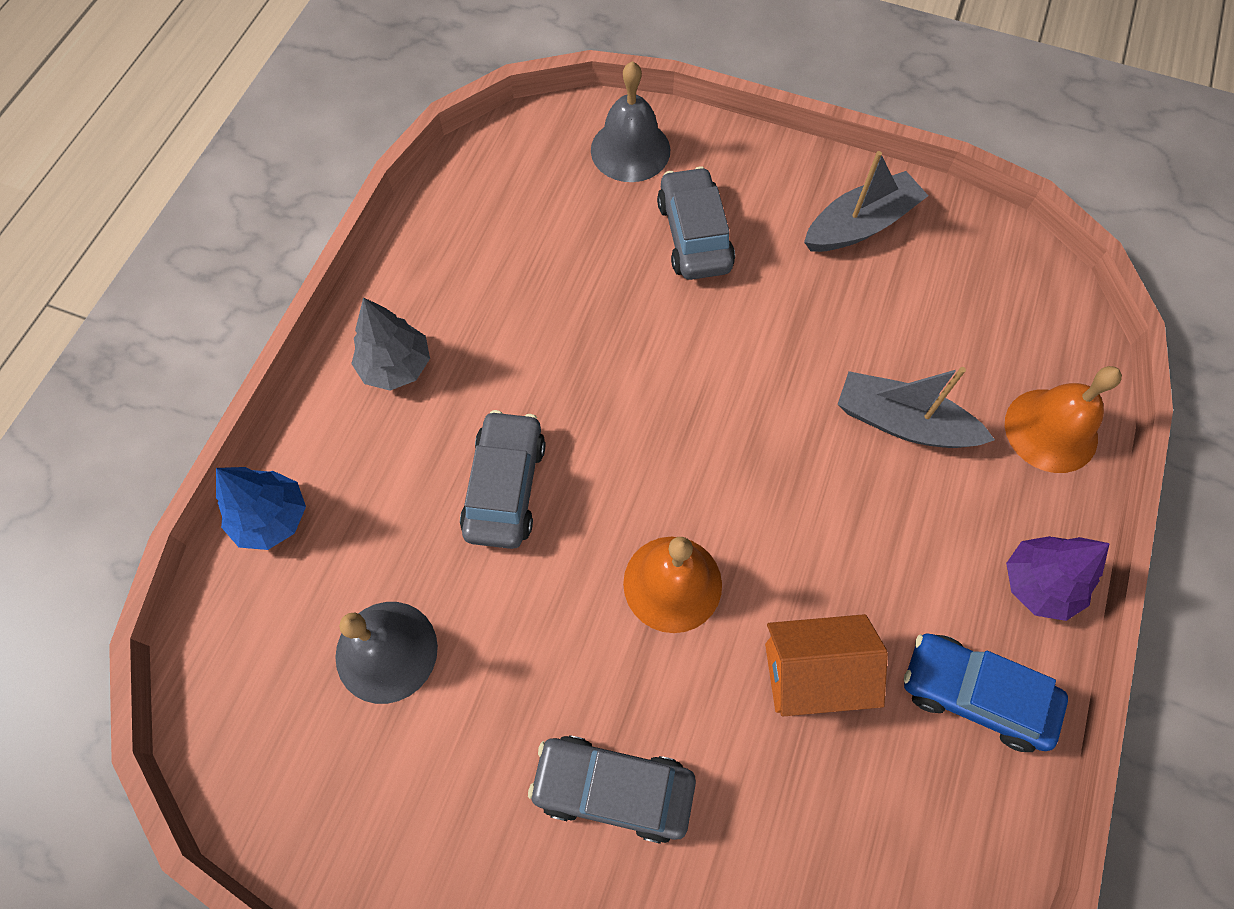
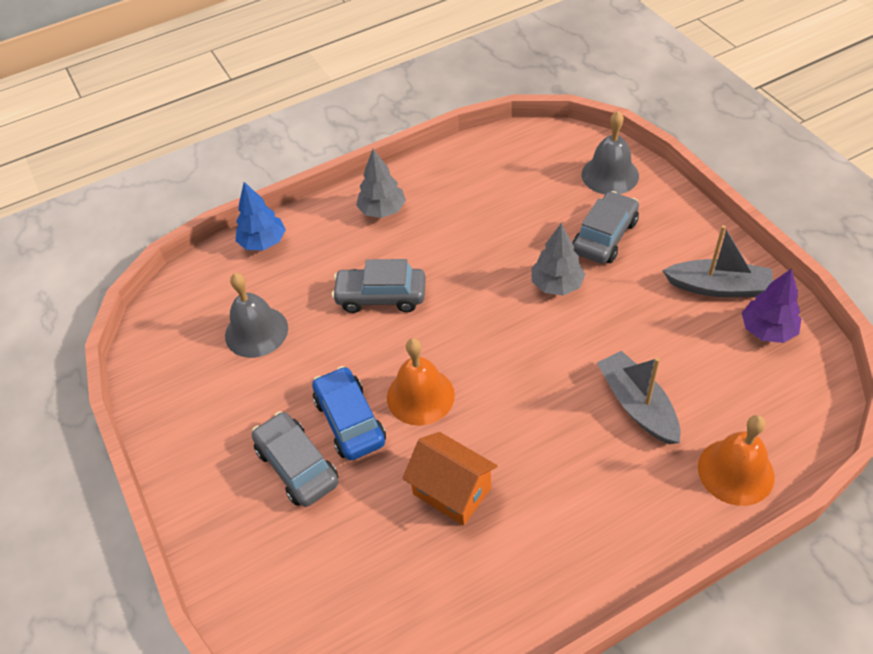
camera: 45 degrees right, 15 degrees down
grey car [460,410,546,549] -> grey car turned 135 degrees counterclockwise [332,259,426,313]
blue car [904,633,1068,752] -> blue car moved to [312,366,386,461]
purple tree [1006,536,1110,621] -> purple tree moved to [742,268,801,343]
none -> grey tree [531,223,586,295]

